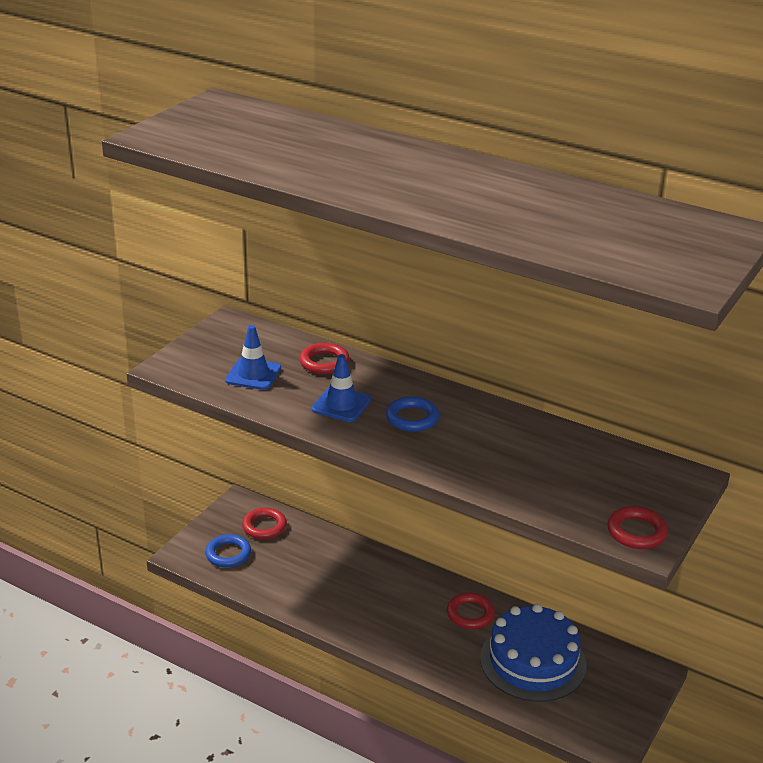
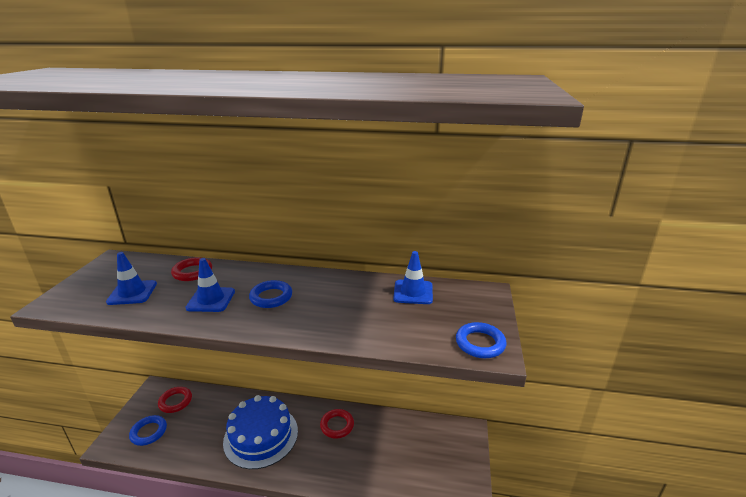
camera: 20 degrees left, 5 degrees down
blue cake [480,604,586,702] -> blue cake moved to [223,395,298,469]
red ring [607,506,668,549] -> blue ring [456,322,506,358]
none -> blue traffic cone [393,251,433,304]

